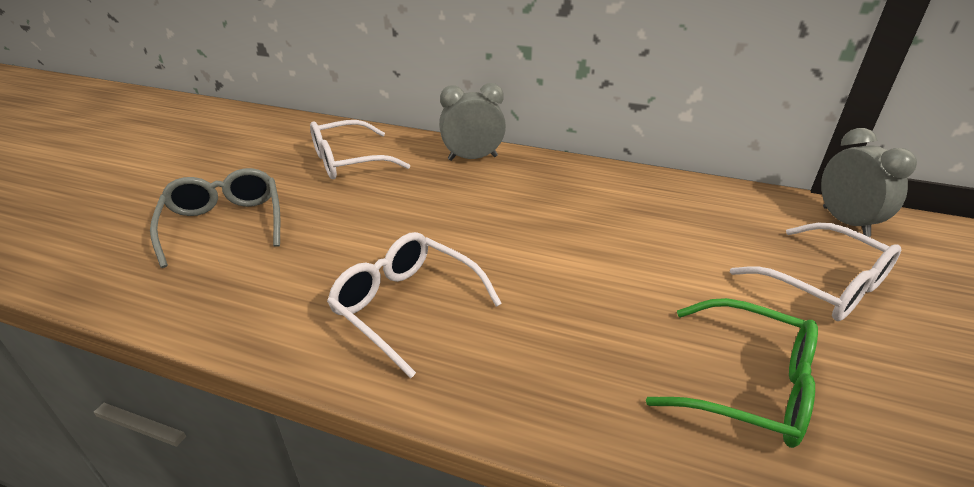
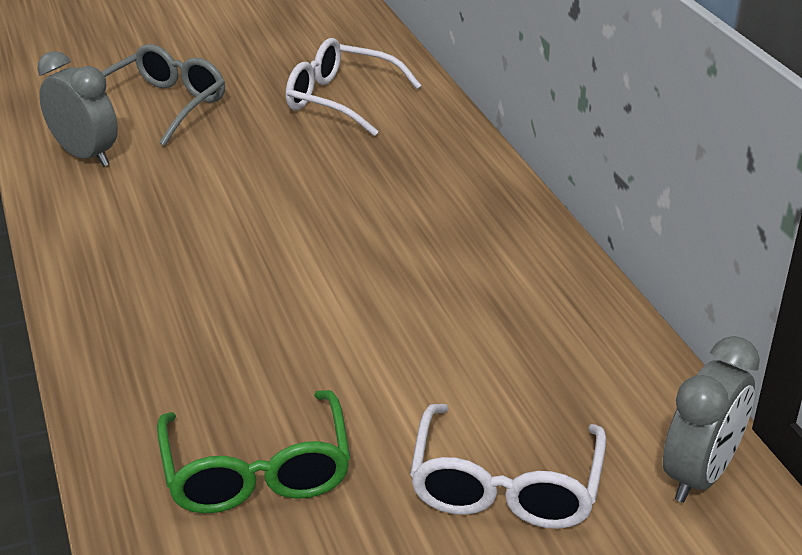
camera: 50 degrees right, 0 degrees up
white glasses [327,232,502,378] -> none
grey clock [439,83,506,161] -> grey clock moved to [37,51,118,167]

